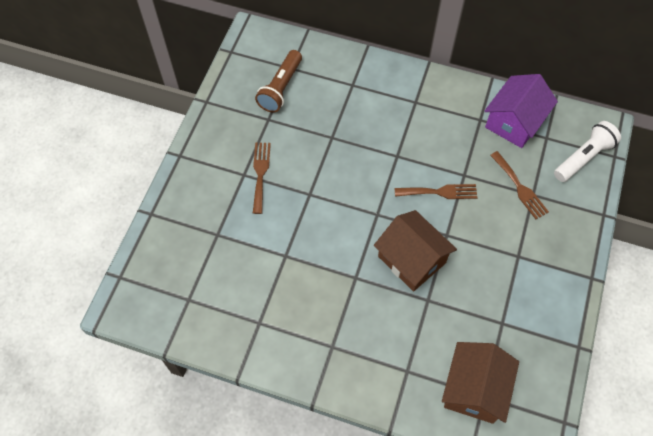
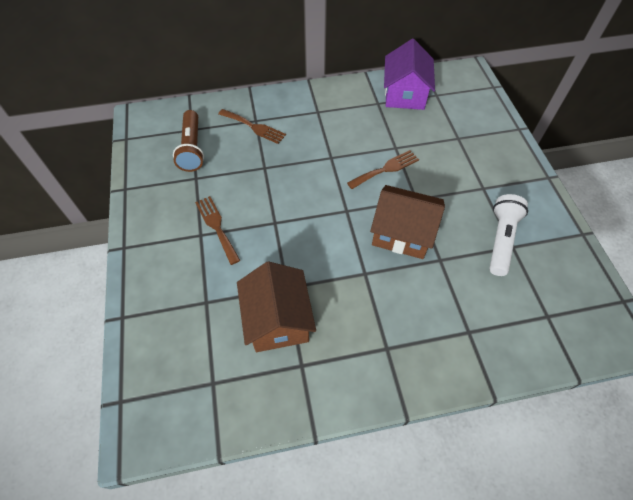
camera: 30 degrees left, 5 degrees down
brown house [442,342,519,424] -> brown house moved to [237,261,316,352]
brown fork [490,151,549,219] -> brown fork moved to [218,109,286,144]
white flashlight [554,121,621,182] -> white flashlight moved to [489,194,528,276]

